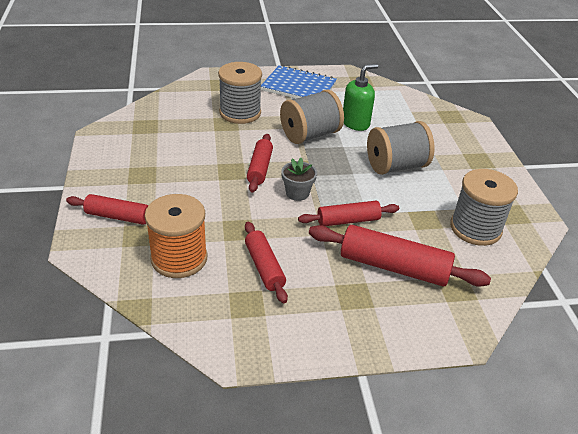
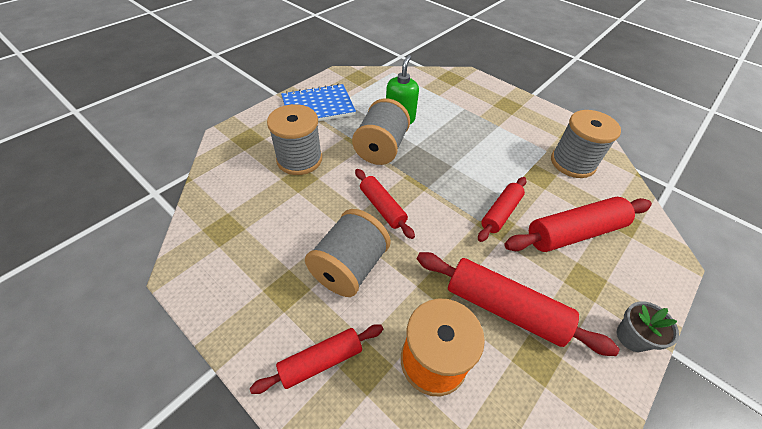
camera: 40 degrees left, 10 degrees up
red rolling pin [245,222,288,303] -> red rolling pin [417,252,619,356], size x1.61
grey flower pot [281,158,317,201] -> grey flower pot moved to [617,301,679,352]
grey spool [367,121,435,175] -> grey spool moved to [305,209,391,297]

